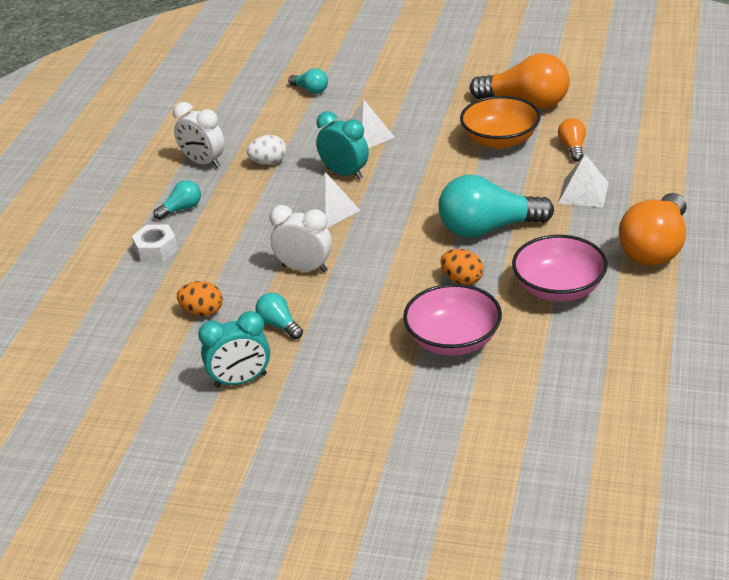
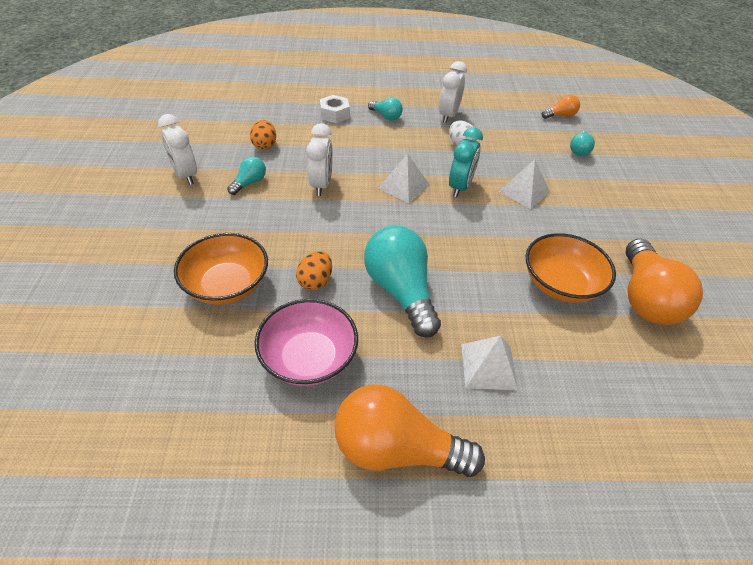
camera: 70 degrees right, 10 degrees up
turquoise clock [198,311,270,388] -> white clock [158,114,197,185]
pink bowl [403,284,502,356] -> orange bowl [174,233,268,305]
orange light bulb [558,118,586,162] -> orange light bulb moved to [541,95,580,119]

